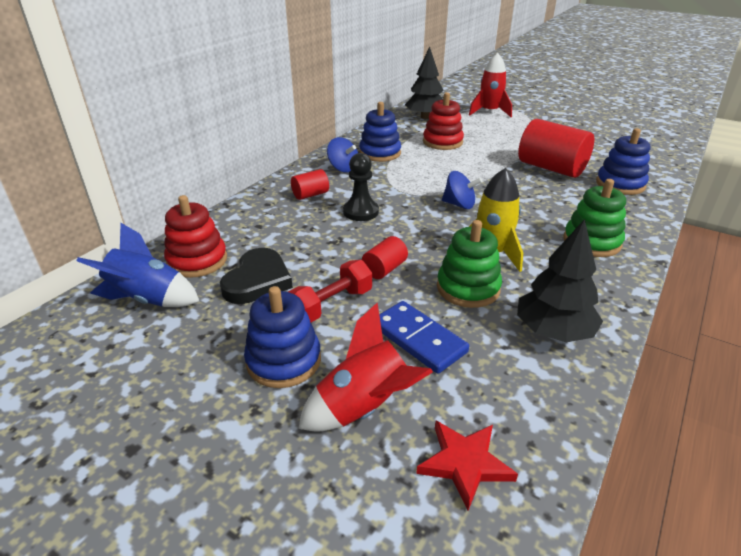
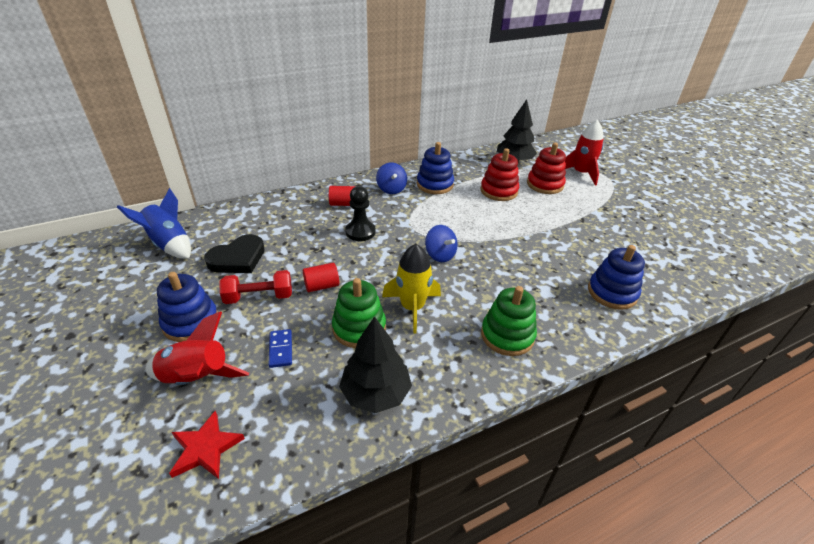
camera: 30 degrees right, 5 degrees up
red stacking toy [164,195,227,278] -> red stacking toy moved to [527,143,566,194]
blue domino [379,301,469,374] -> blue domino [269,329,292,368], size x0.60
red cylinder [518,119,594,178] -> none

